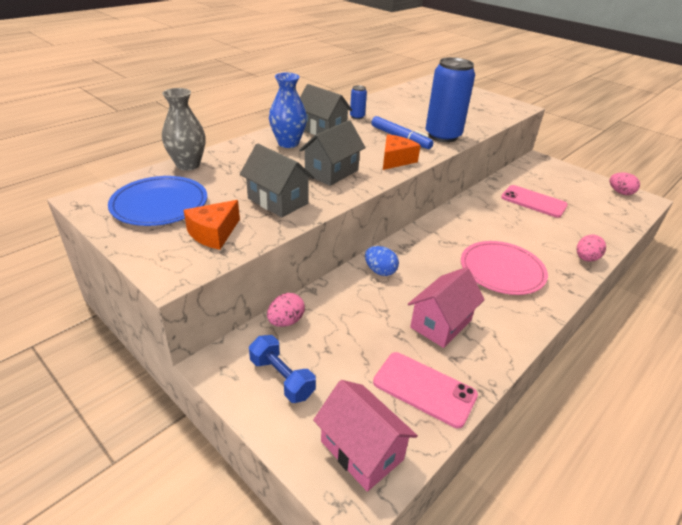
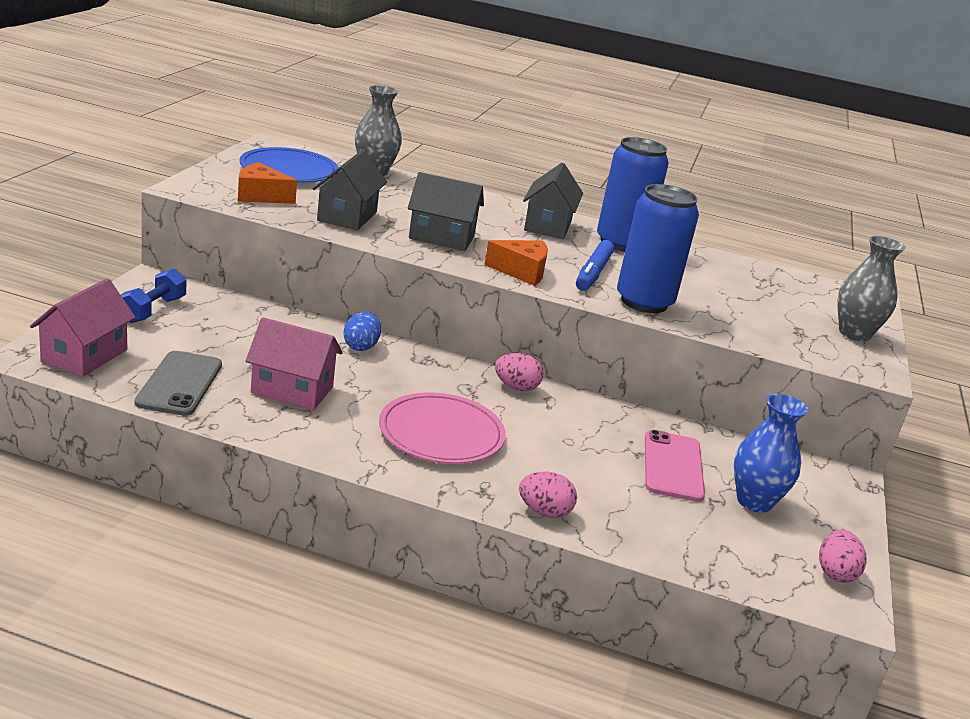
camera: 60 degrees right, 10 degrees down
pink egg [267,293,305,327] -> pink egg moved to [495,353,543,391]
blue vase [269,72,307,148] -> blue vase moved to [734,394,808,513]
blue can [350,85,367,119] -> blue can [597,137,669,252], size x2.30
pink phone [373,352,478,428] -> grey phone [134,351,222,416]
none -> grey vase [837,236,906,341]

